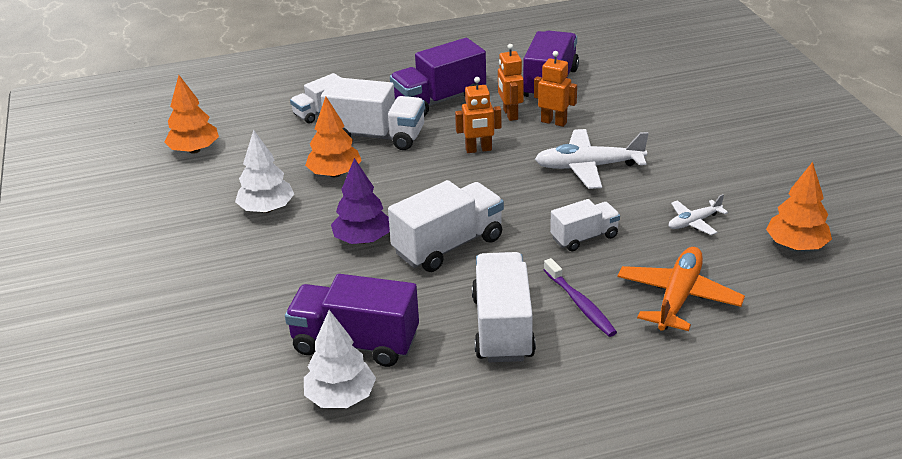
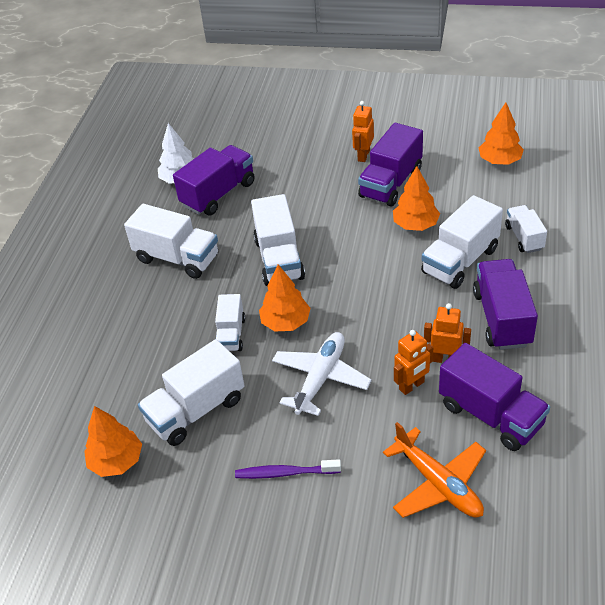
camera: 120 degrees right, 10 degrees up
white tree [235,130,294,213] -> purple truck [358,123,423,207]
purple tree [331,158,390,244] -> none
orange robot [455,77,501,153] -> orange robot moved to [352,101,374,162]
purple toothbrush [544,258,617,337] -> purple toothbrush moved to [235,459,341,479]
orange plane [617,247,745,331] -> orange plane moved to [383,422,486,518]
white plane [669,194,728,235] -> white truck [138,339,245,446]
none -> orange tree [259,264,310,331]

